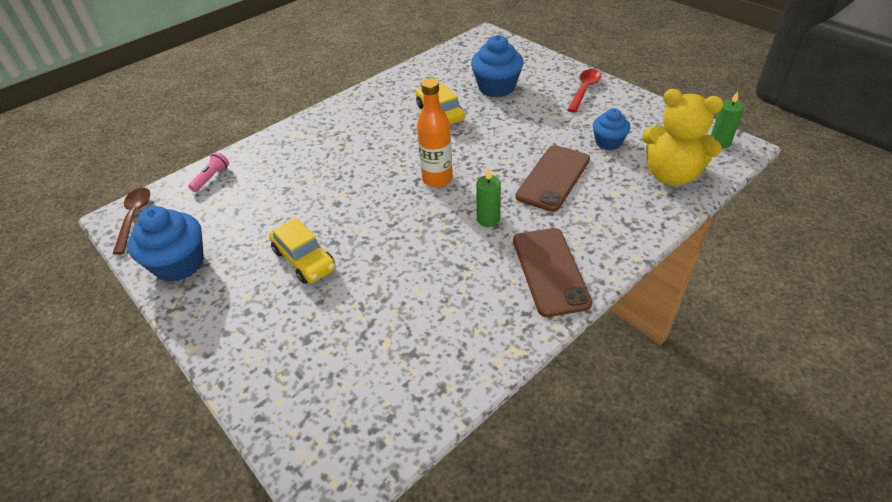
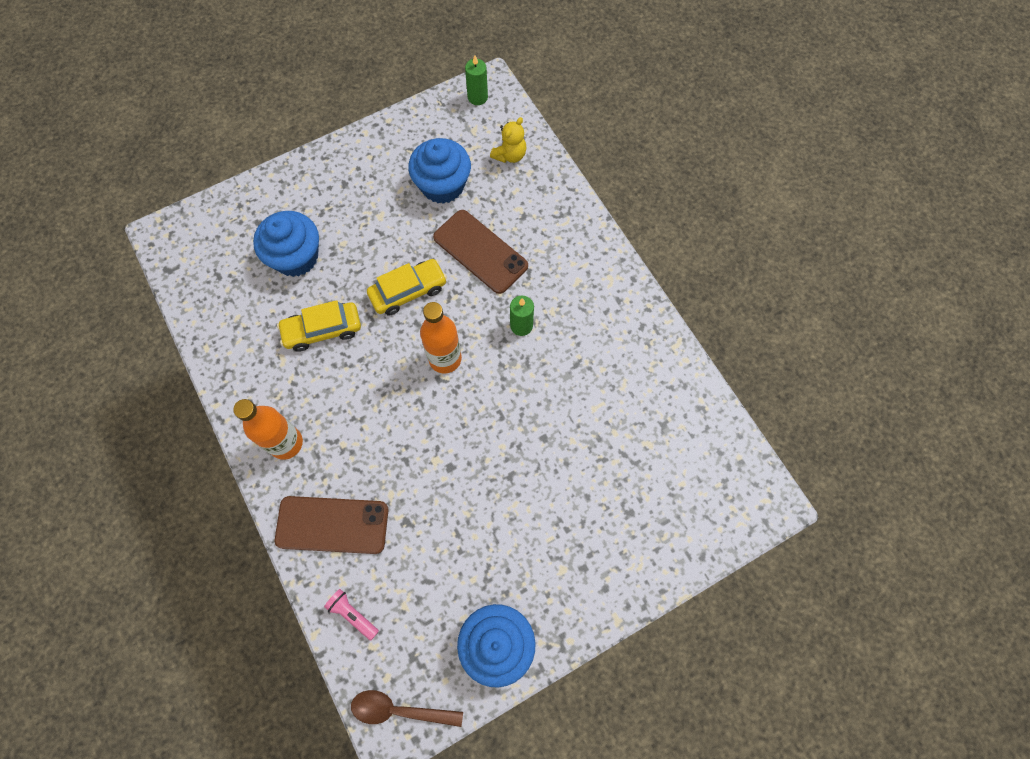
camera: 80 degrees left, 25 degrees up
yellow car [269,218,336,284] -> yellow car moved to [367,259,447,316]
brown phone [513,228,592,317] -> brown phone moved to [275,496,389,554]
red spoon [567,69,601,113] -> none
blue cupcake [593,108,630,150] -> blue cupcake [408,138,471,204], size x1.61
yellow teddy bear [642,89,724,186] -> yellow teddy bear [490,117,527,163], size x0.53
none -> orange bottle [233,399,303,460]

